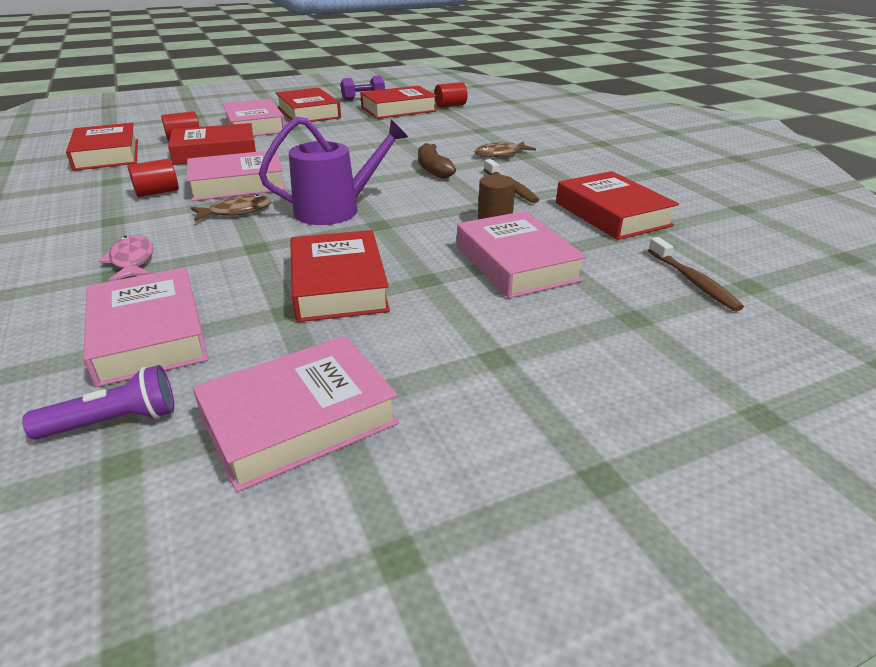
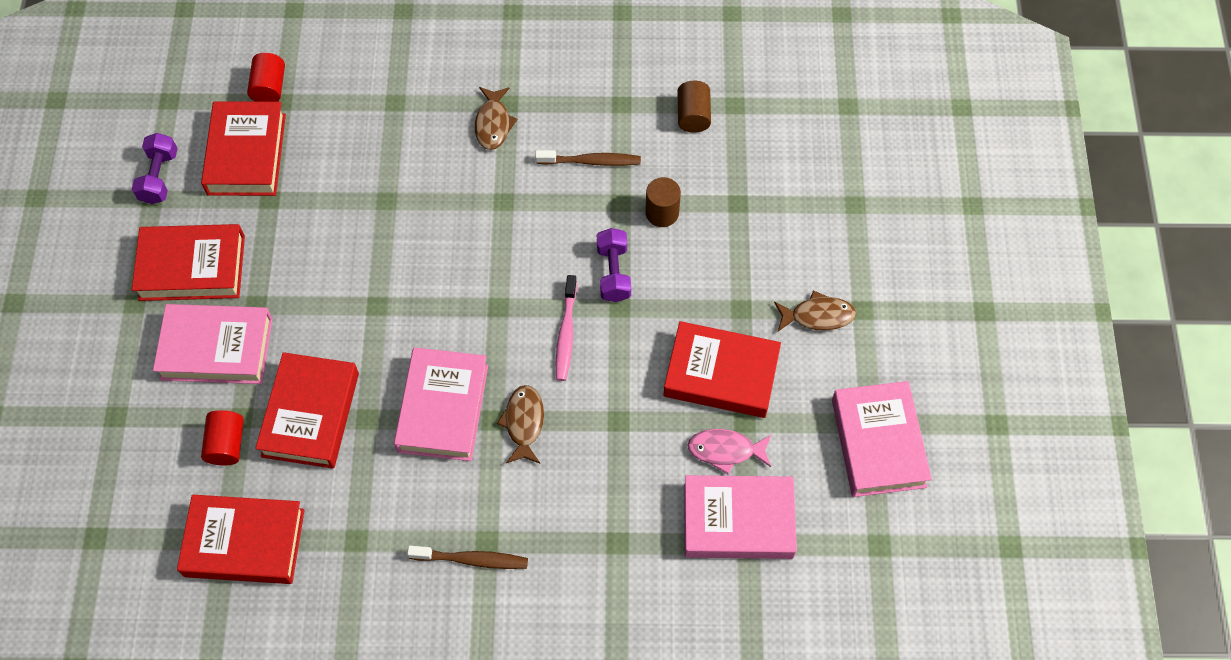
camera: 65 degrees left, 30 degrees up
purple flashlight [22,365,174,440] -> none
pink fish [99,235,153,282] -> pink fish moved to [688,429,771,474]
red cylinder [128,159,179,197] -> none
purple watering can [259,117,408,225] -> pink toothbrush [556,275,577,381]
brown banana [418,143,456,179] -> none
pink book [457,211,586,298] -> none
red book [556,171,679,240] -> brown cylinder [678,81,711,133]
brown toothbrush [648,237,744,312] -> brown toothbrush moved to [407,546,528,569]
none -> purple dumbbell [597,228,631,302]
none -> brown fish [774,290,856,331]

